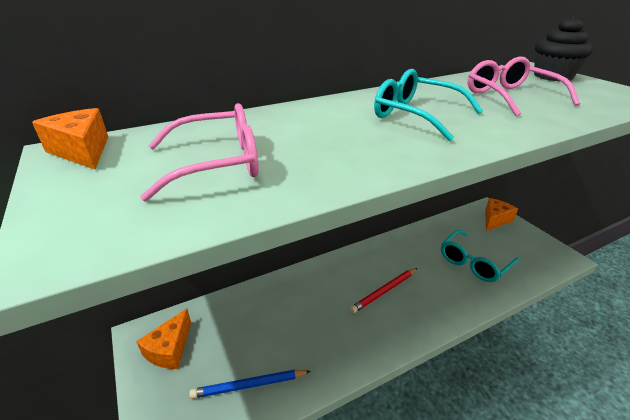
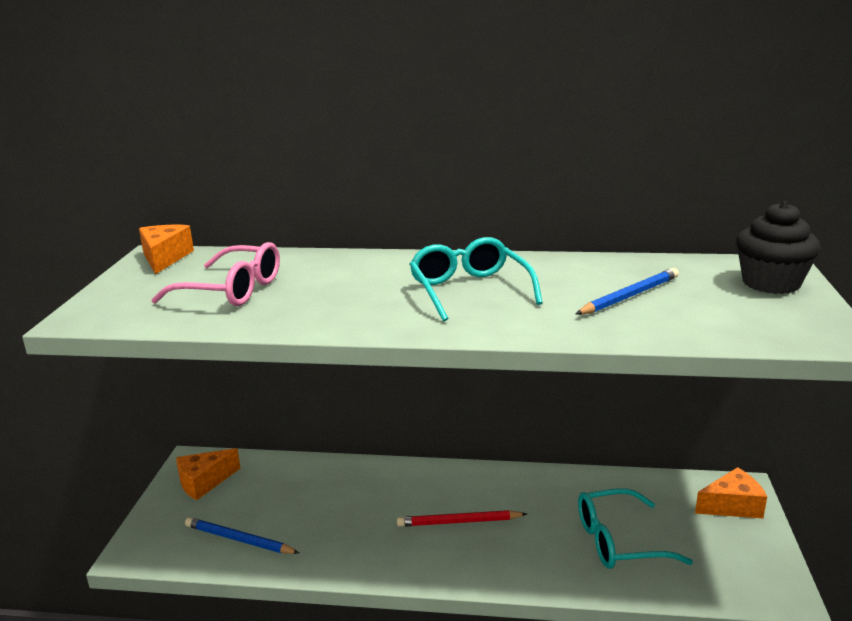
camera: 35 degrees right, 10 degrees down
pink glasses [468,57,580,116] -> blue pencil [576,268,679,315]

